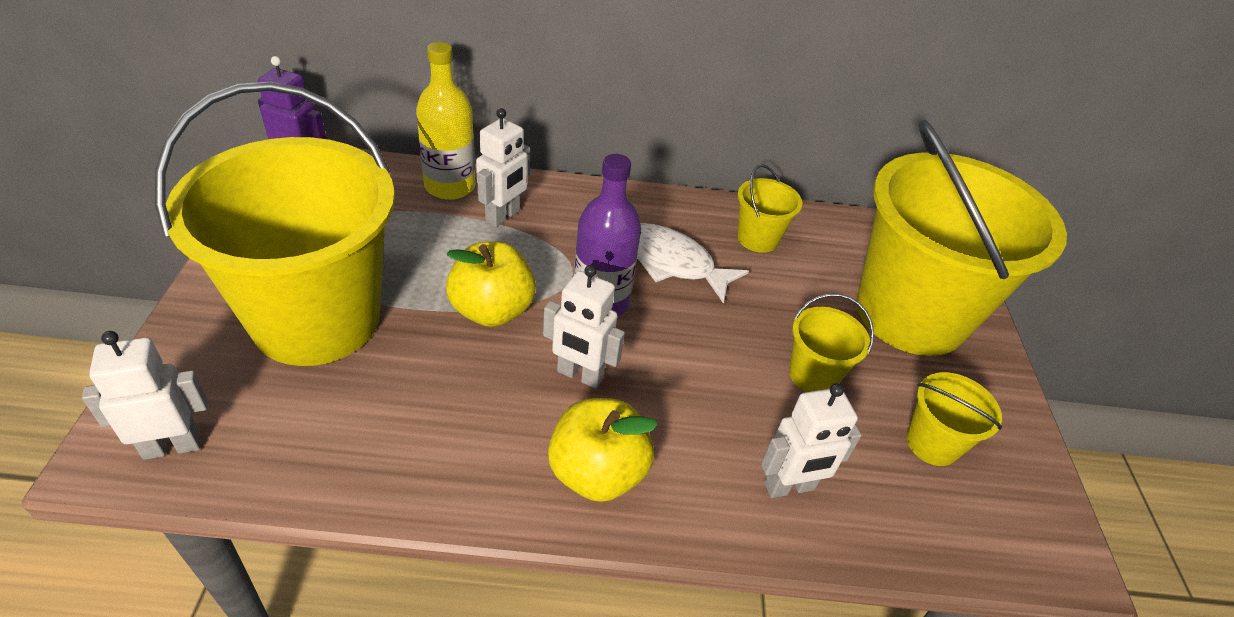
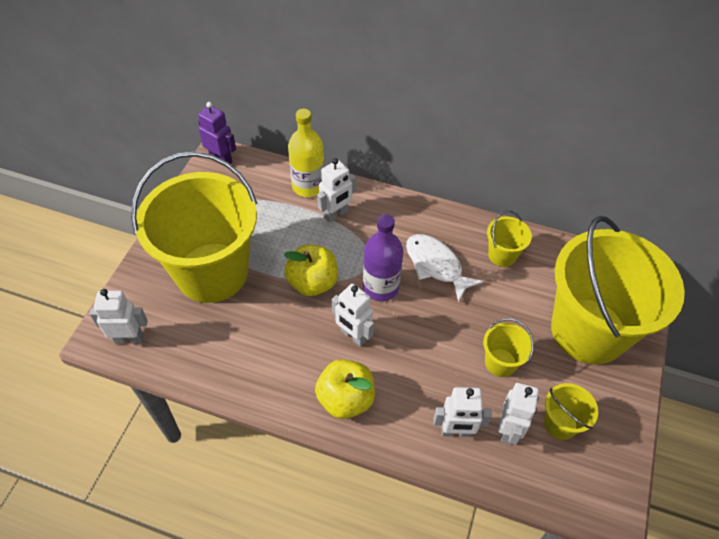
camera: 20 degrees right, 10 degrees up
none -> white robot [499,383,539,445]

